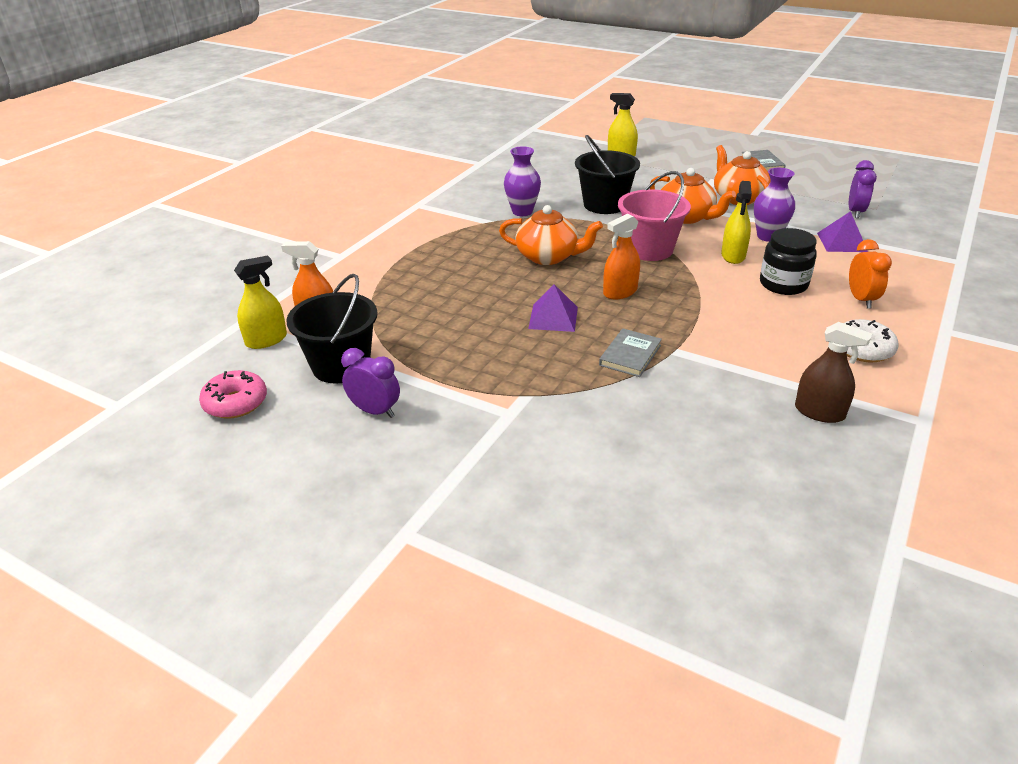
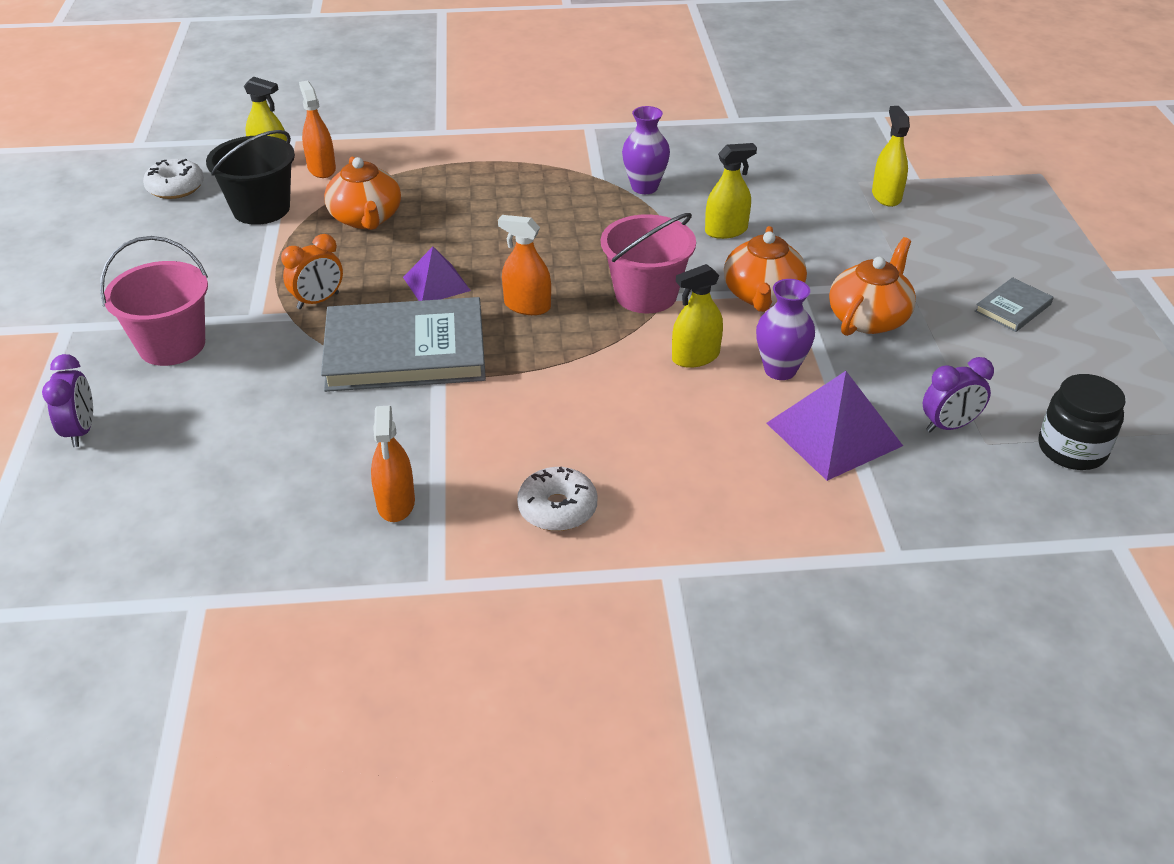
camera: 55 degrees right, 5 degrees up
pink donut [199,370,267,419] -> white donut [143,159,204,199]
purple clock [341,348,400,418] -> purple clock moved to [42,354,93,447]
orange teapot [499,205,603,265] -> orange teapot moved to [324,157,401,230]
black bucket [575,135,640,214] -> yellow spray bottle [705,143,757,239]
grey book [599,328,662,377] -> grey book [321,297,486,392], size x2.23
black jar [760,228,817,295] -> black jar moved to [1039,374,1126,470]
brown spray bottle [795,322,872,423] -> orange spray bottle [371,406,415,522]
purple pyramid [817,211,868,252] -> purple pyramid [767,371,903,481], size x1.59
orange clock [849,239,892,309] -> orange clock moved to [281,234,343,309]
none -> pink bucket [100,236,208,366]

